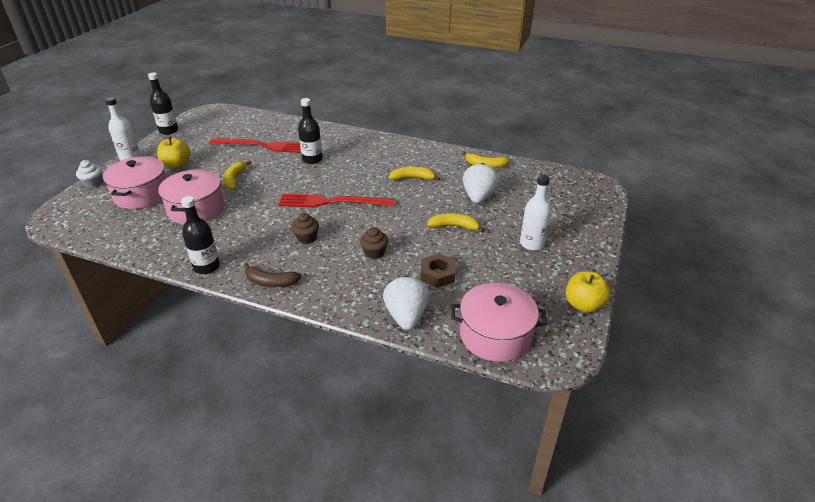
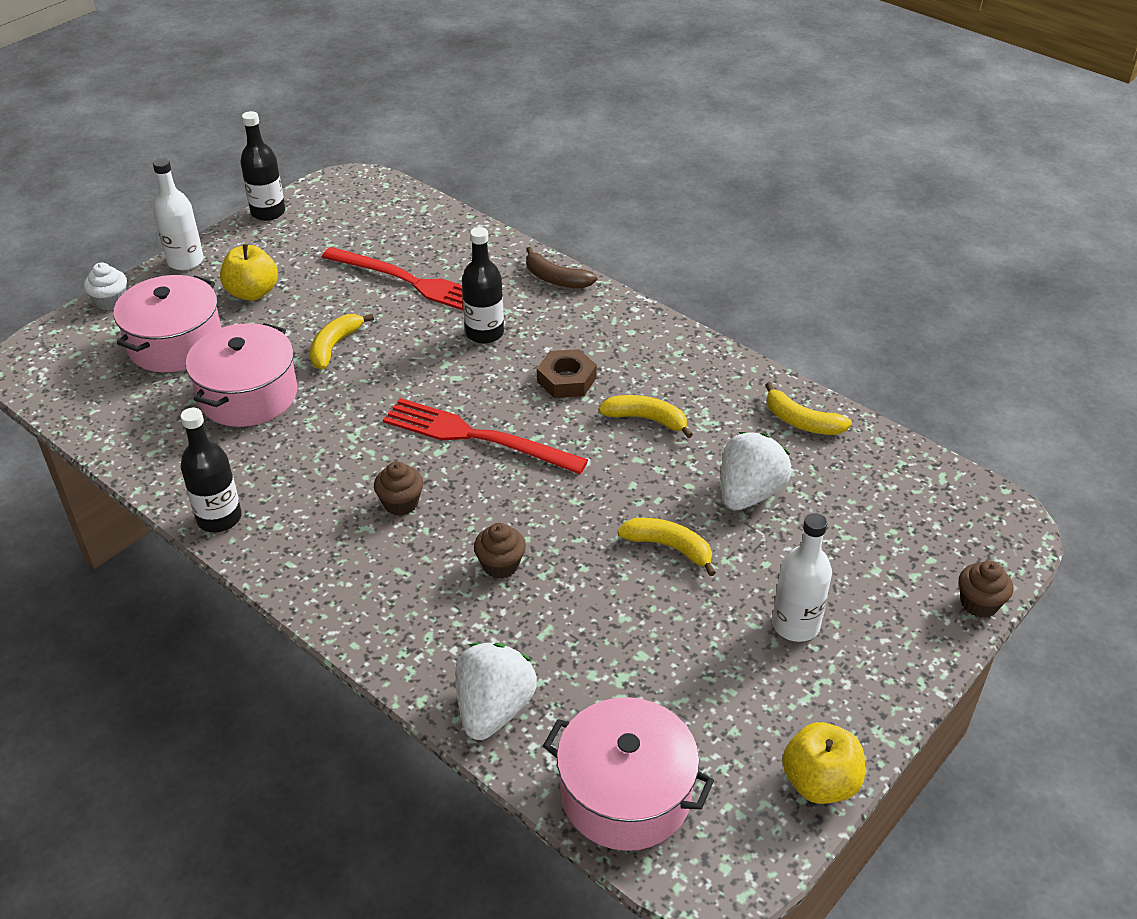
camera: 20 degrees right, 5 degrees up
brown banana [244,263,302,287] -> brown banana moved to [526,247,597,288]
brown nut [421,253,456,288] -> brown nut moved to [537,349,597,398]
none -> brown cupcake [959,561,1013,618]

